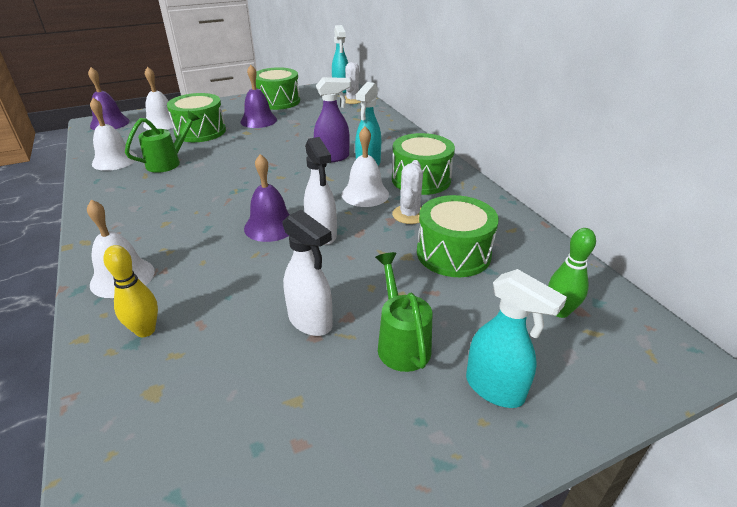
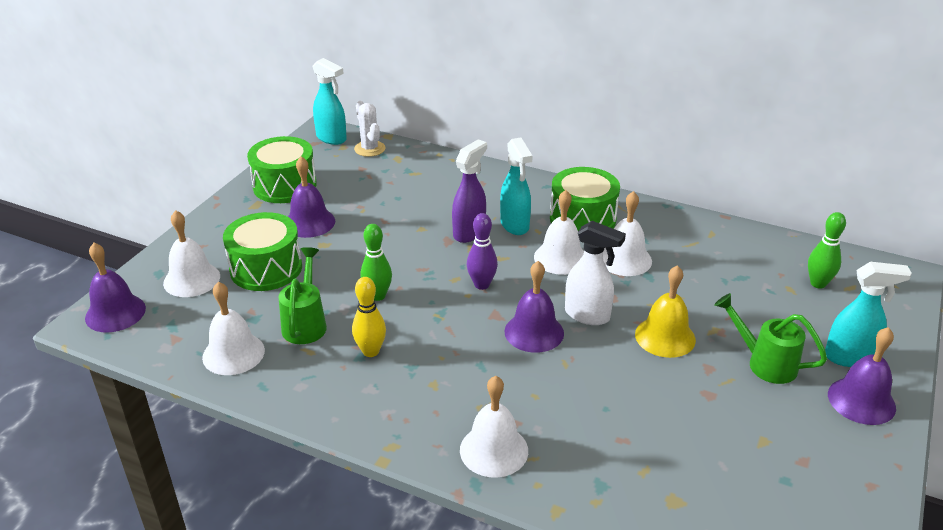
camera: 40 degrees left, 0 degrees up
yellow bowling pin [103,245,158,337] -> yellow bowling pin moved to [352,277,386,357]
white spray bottle [282,210,333,336] -> none
white cactus [392,160,423,224] -> white bell [603,191,652,276]
green drum [417,195,499,277] -> none
none -> green bowling pin [360,224,392,301]
none -> purple bowling pin [467,213,498,290]
none -> yellow bell [635,265,696,358]
none -> purple bell [828,327,896,425]

